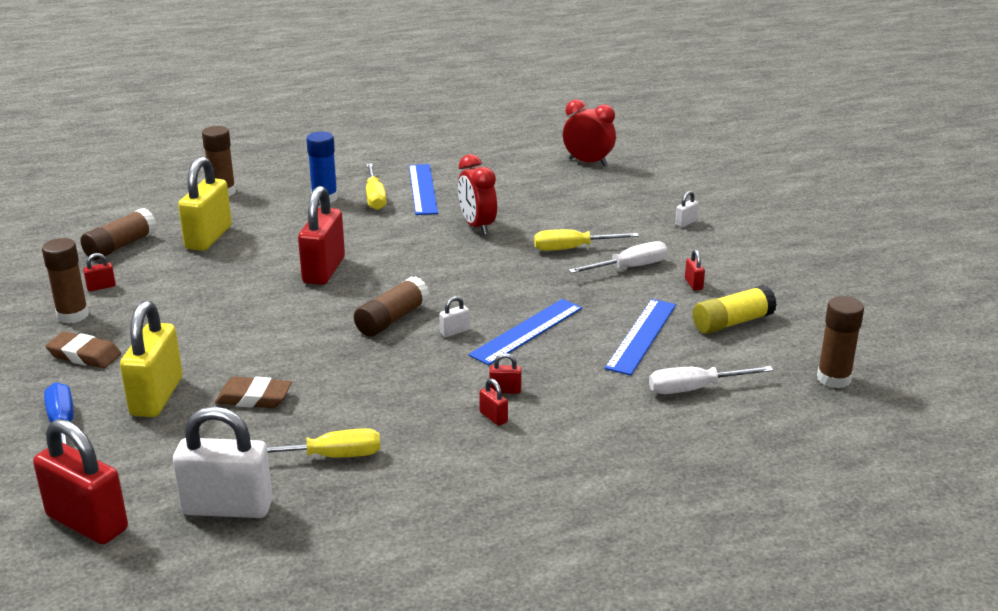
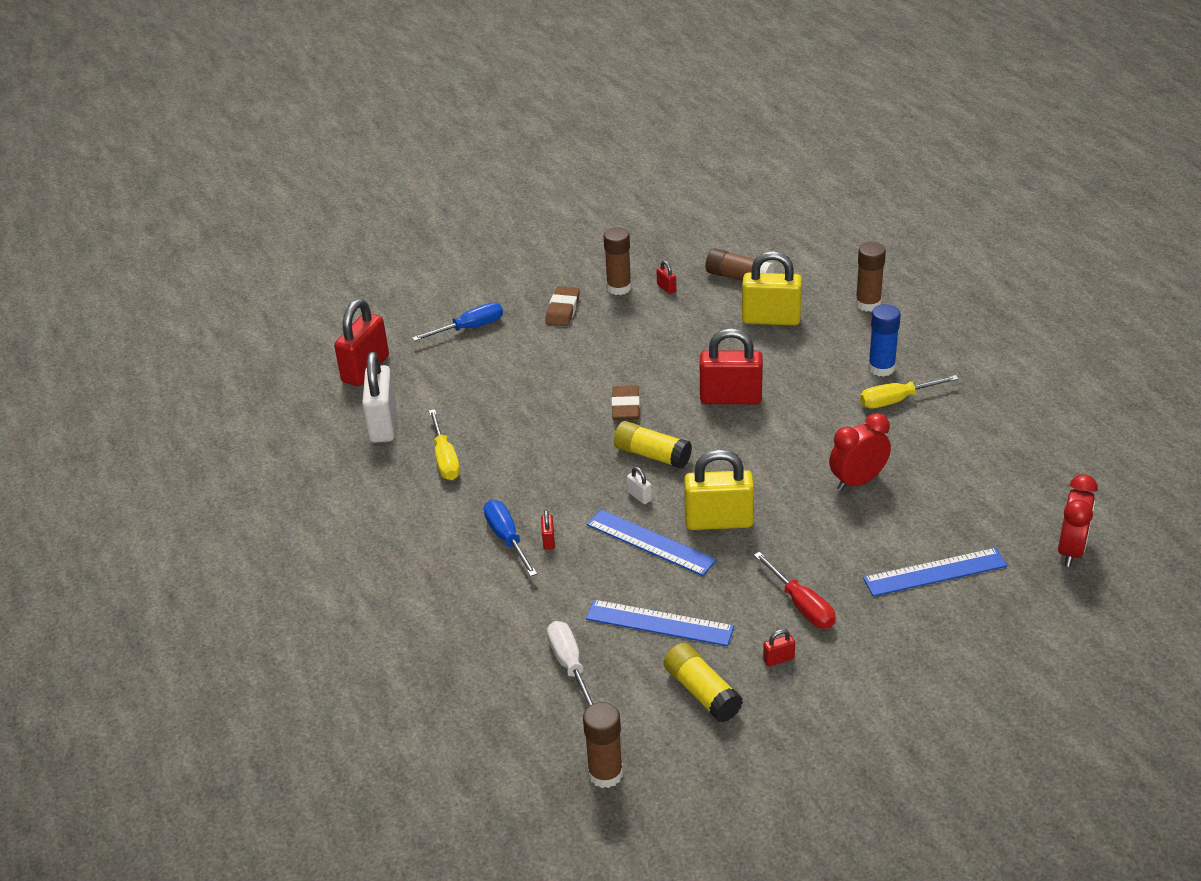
camera: 85 degrees right, 10 degrees up
yellow padlock [120,301,183,417] -> yellow padlock moved to [684,450,754,530]
brown eraser [215,377,292,408] -> brown eraser moved to [612,385,640,420]
brown glue stick [354,276,429,337] -> yellow glue stick [614,421,692,469]
blue ruler [409,164,438,215] -> blue ruler moved to [863,548,1007,596]
red padlock [479,378,508,426] -> blue screwdriver [484,500,537,577]
yellow screwdriver [534,229,639,251] -> none
white screwdriver [568,241,668,273] -> red screwdriver [754,552,836,629]
white padlock [675,191,699,227] -> none

